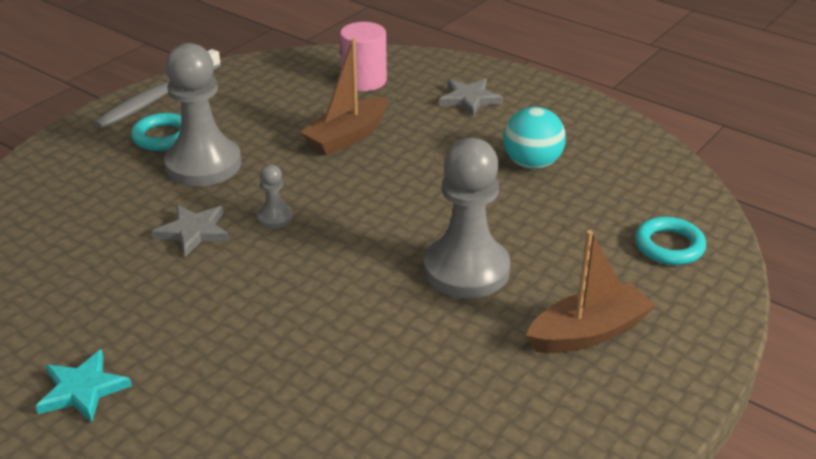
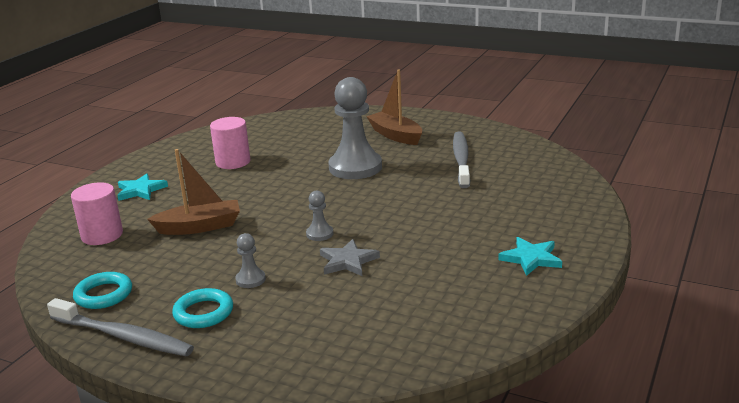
camera: 100 degrees left, 10 degrees down
grey pawn [164,43,242,186] -> grey pawn [235,233,266,288], size x0.44
brown boat [300,38,388,156] -> brown boat turned 45 degrees counterclockwise [147,149,240,235]
grey star [439,79,503,116] -> turquoise star [117,173,168,201]
turquoise ball [503,107,566,169] -> pink cylinder [210,117,250,169]
turquoise ring [635,217,706,265] -> turquoise ring moved to [73,272,132,309]
none -> grey toothbrush [453,131,470,188]

